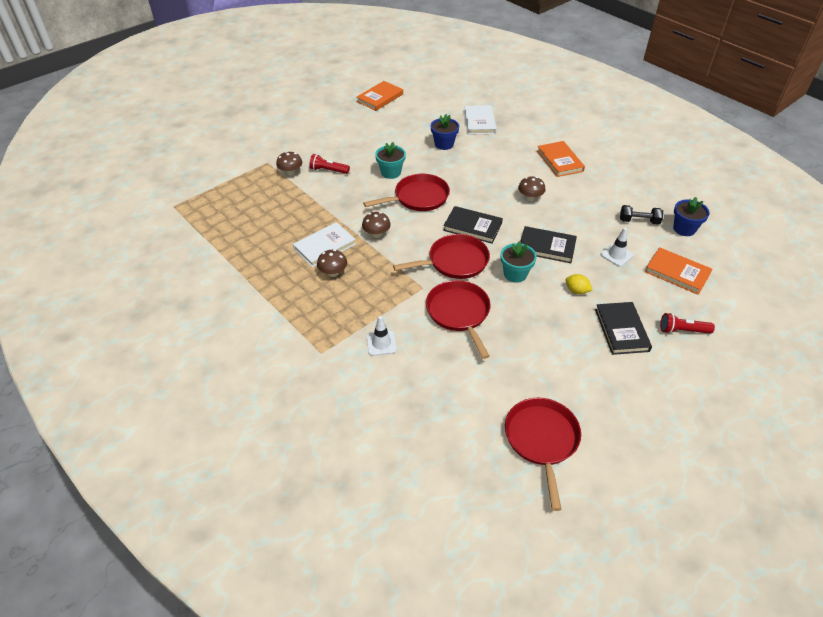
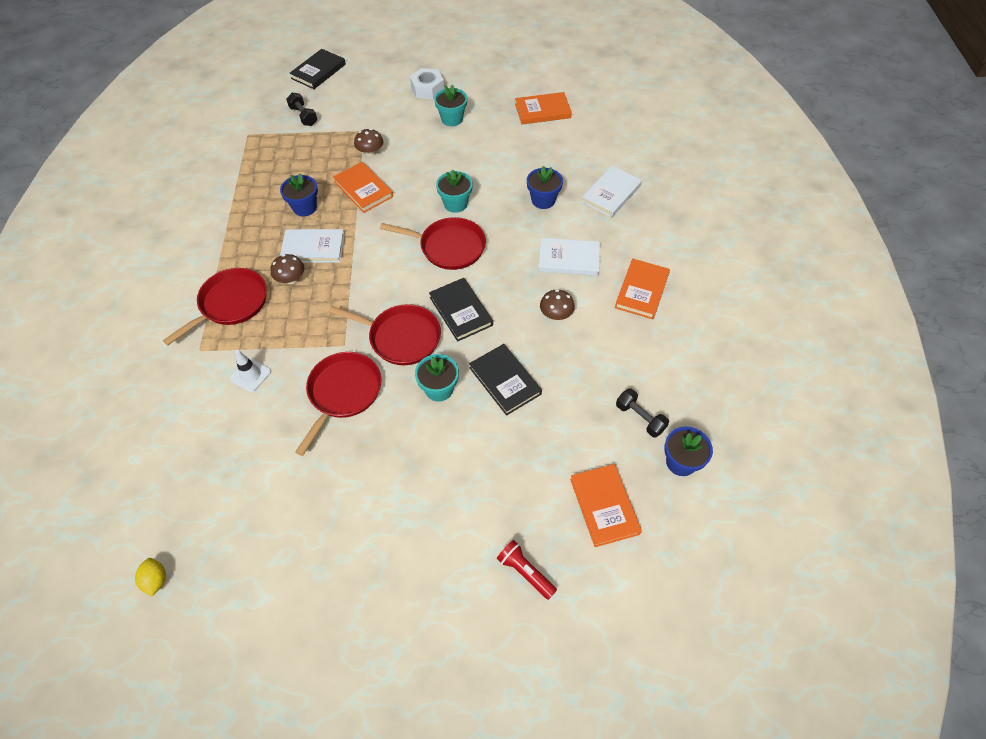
camera: 40 degrees right, 10 degrees up
red flashlight [309,154,350,174] -> none
brown mushroom [362,212,391,238] -> none
red pan [505,398,581,511] -> red pan moved to [163,268,267,345]
yellow lemon [565,274,593,294] -> yellow lemon moved to [135,558,166,596]
black book [595,302,652,355] -> black book moved to [290,49,346,89]
white traffic cone [601,228,634,267] -> none
none -> blue flower pot [280,173,318,216]
none -> black dumbbell [286,93,317,126]
none -> orange book [333,162,393,213]
none -> white nut [410,68,444,99]
none -> turquoise flower pot [434,85,467,126]
none -> white book [538,238,600,276]

